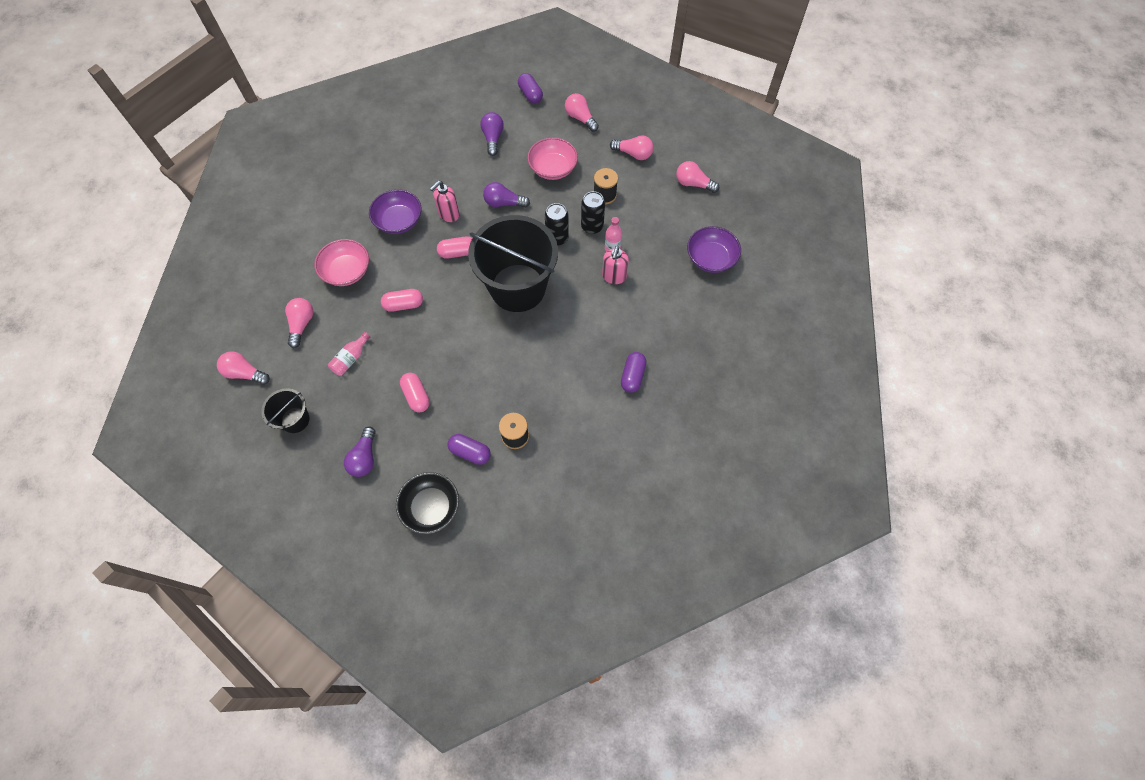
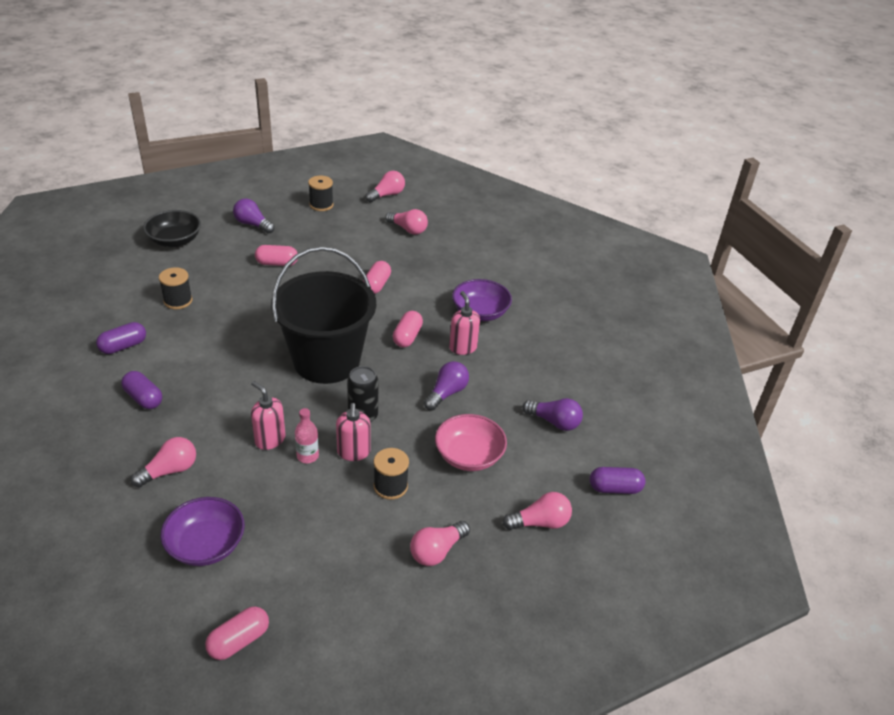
camera: 115 degrees right, 25 degrees down
black bucket [261,388,310,433] -> black spool [308,176,334,211]
pink bowl [314,239,369,286] -> none
pink bottle [328,332,370,376] -> none
purple capsule [448,434,491,465] -> purple capsule moved to [96,322,146,354]
black can [581,191,605,234] -> pink soap dispenser [336,403,371,461]
pink light bulb [676,161,719,193] -> pink light bulb moved to [131,437,196,488]
none -> pink capsule [205,606,269,660]

